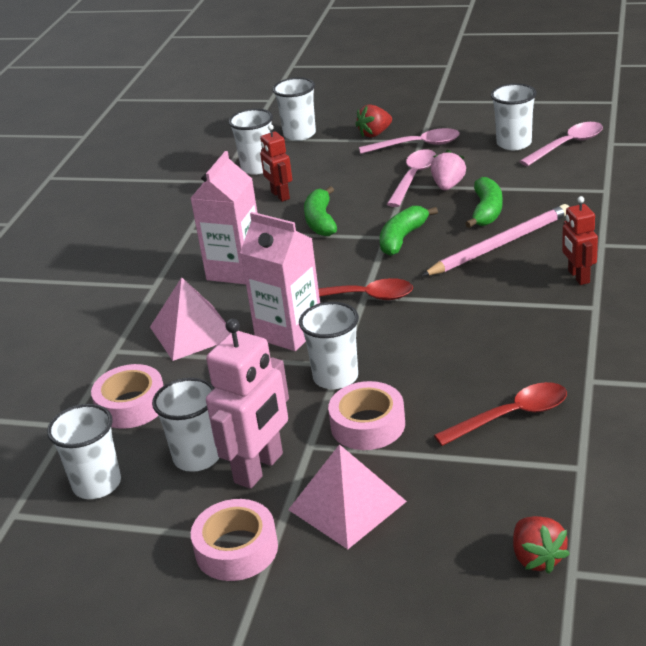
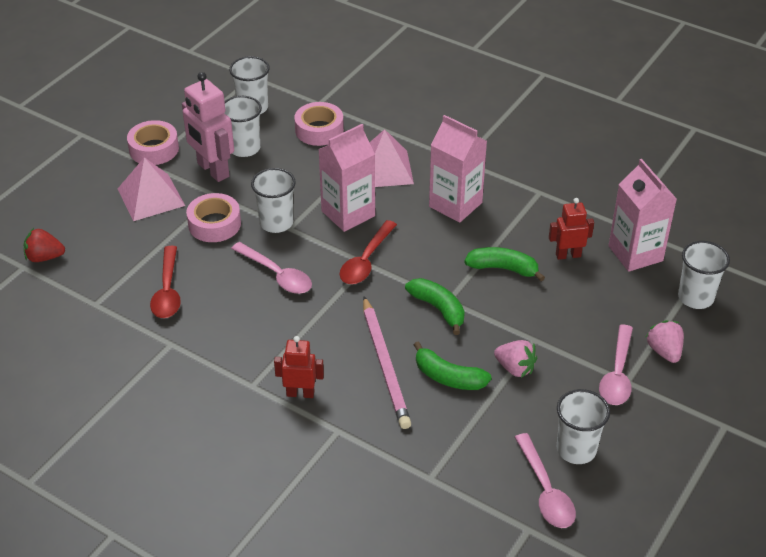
camera: 105 degrees right, 10 degrees up
white cup [228,109,273,175] -> pink carton [608,159,677,272]
red strawberry [355,104,392,138] -> pink strawberry [646,320,684,363]
pink spoon [387,149,436,207] -> pink spoon moved to [231,242,312,294]

